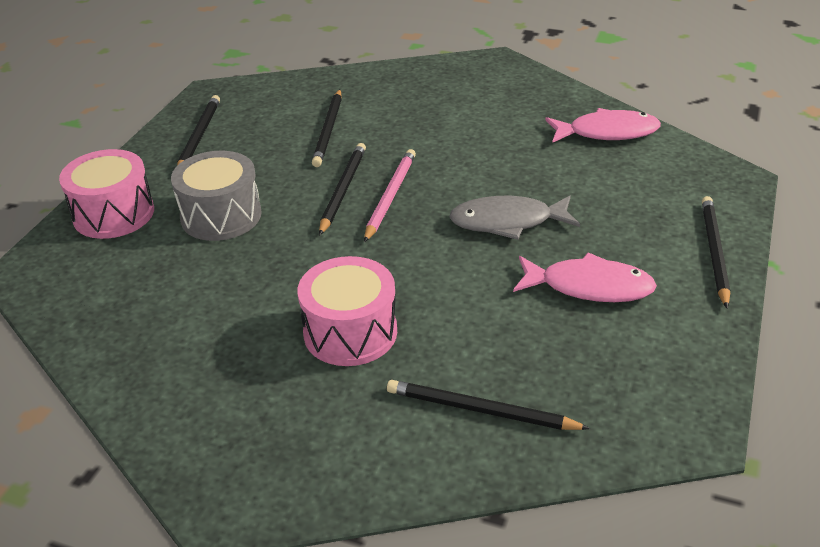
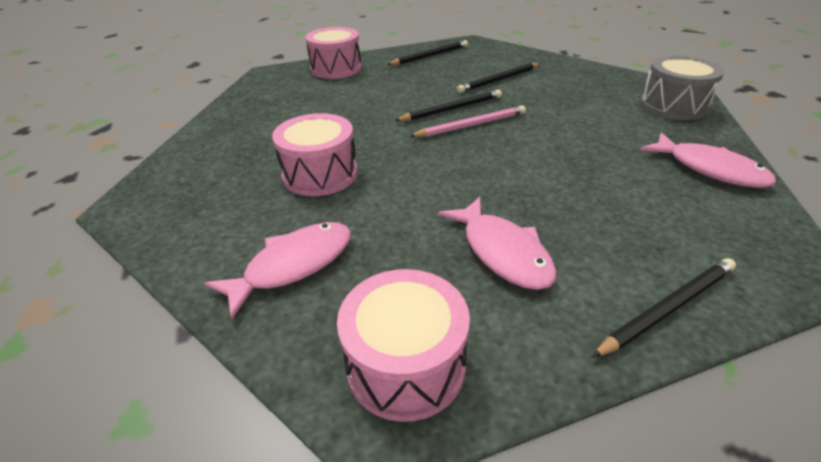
camera: 50 degrees right, 0 degrees up
grey drum [171,151,262,241] -> grey drum moved to [640,55,724,120]
black pencil [387,380,590,430] -> pink fish [204,222,351,319]
grey fish [449,196,580,240] -> none
none -> pink drum [337,269,470,422]

